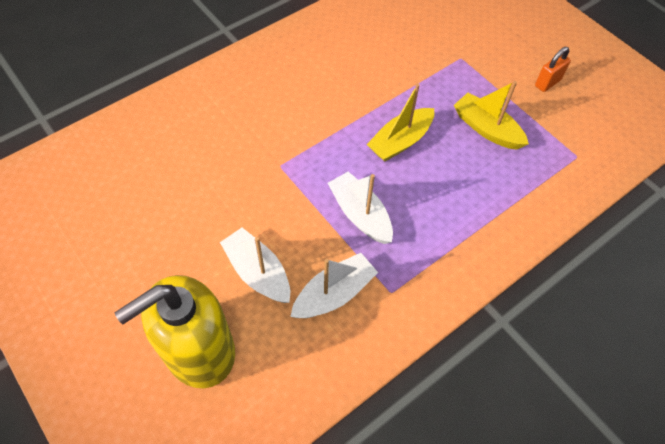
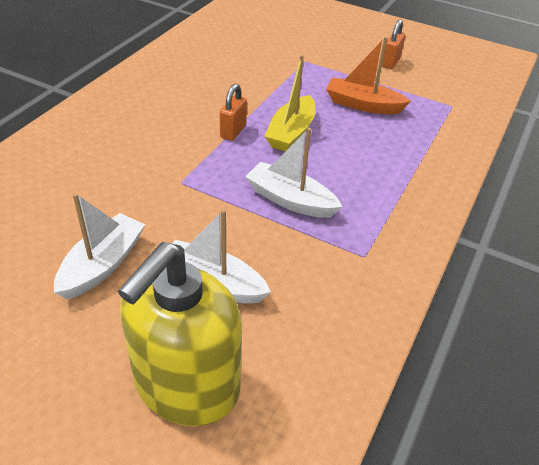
camera: 25 degrees left, 15 degrees down
white boat [290,253,378,318] -> white boat moved to [54,193,145,300]
yellow boat [454,81,529,150] -> orange boat [326,36,411,114]
none -> orange padlock [220,84,247,141]

